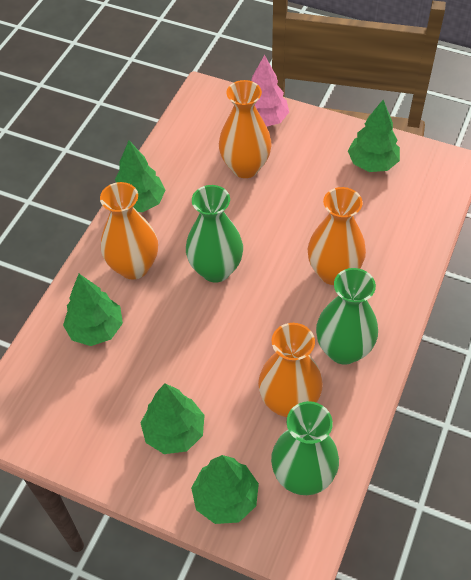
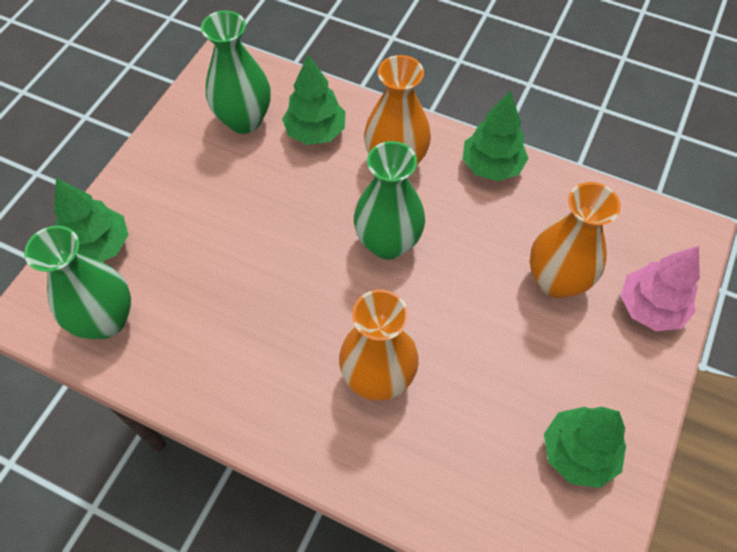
camera: 90 degrees right, 5 degrees up
green tree [141,384,205,454] -> none
orange vase [258,323,323,417] -> none
green vase [316,268,378,365] -> green vase moved to [201,10,270,134]

